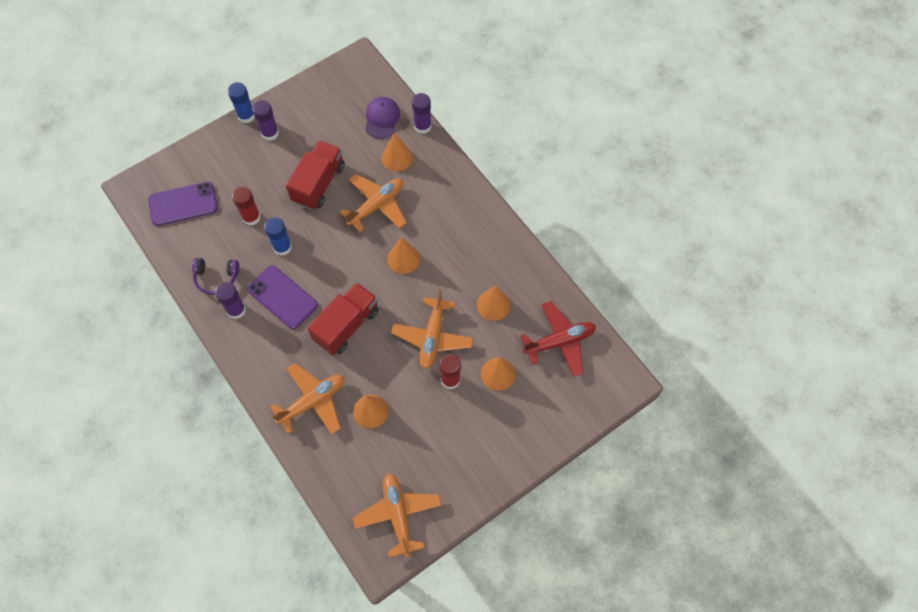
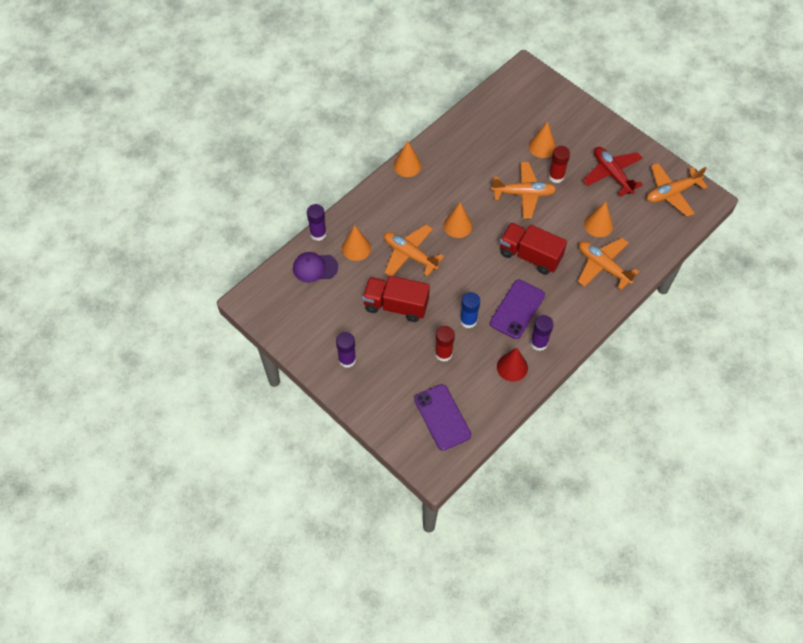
camera: 100 degrees left, 5 degrees down
purple headphones [192,258,239,295] -> red cone [497,347,528,382]
blue glue stick [228,82,255,123] -> none
orange cone [477,285,510,321] -> orange cone moved to [394,141,422,177]
red plane [520,301,596,377] -> red plane moved to [583,147,643,196]

